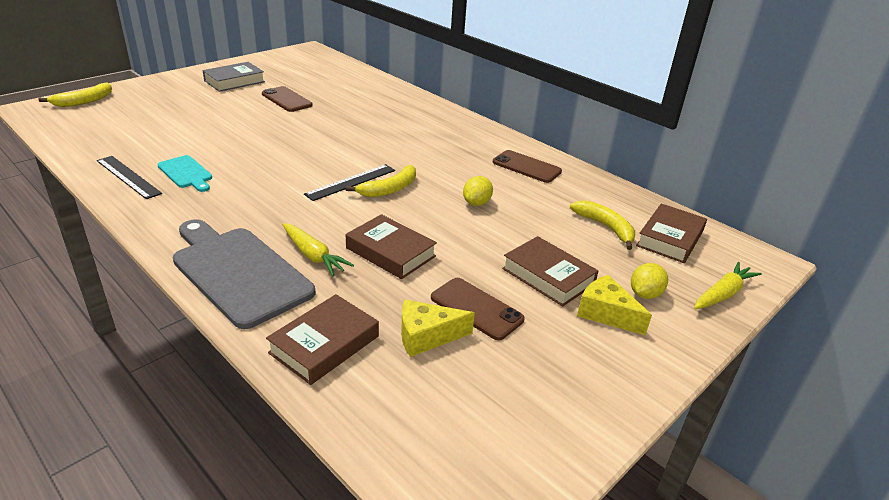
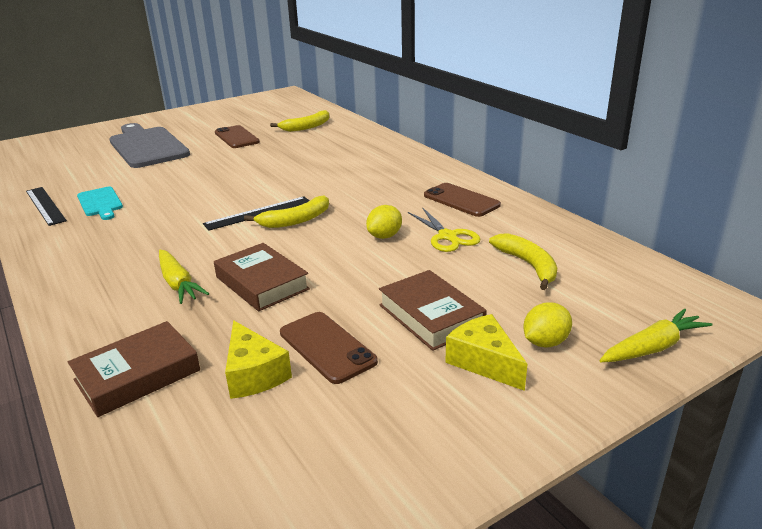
camera: 15 degrees right, 5 degrees down
yellow banana [39,83,112,107] -> yellow banana moved to [270,110,329,132]
grey cutting board [173,219,315,329] -> grey cutting board moved to [109,123,190,168]
grey book [202,62,265,92] -> none
yellow cheese [401,300,475,357] -> yellow cheese turned 120 degrees counterclockwise [225,320,292,399]
brown book [636,204,707,263] -> none
none -> yellow scissors [408,207,480,252]

